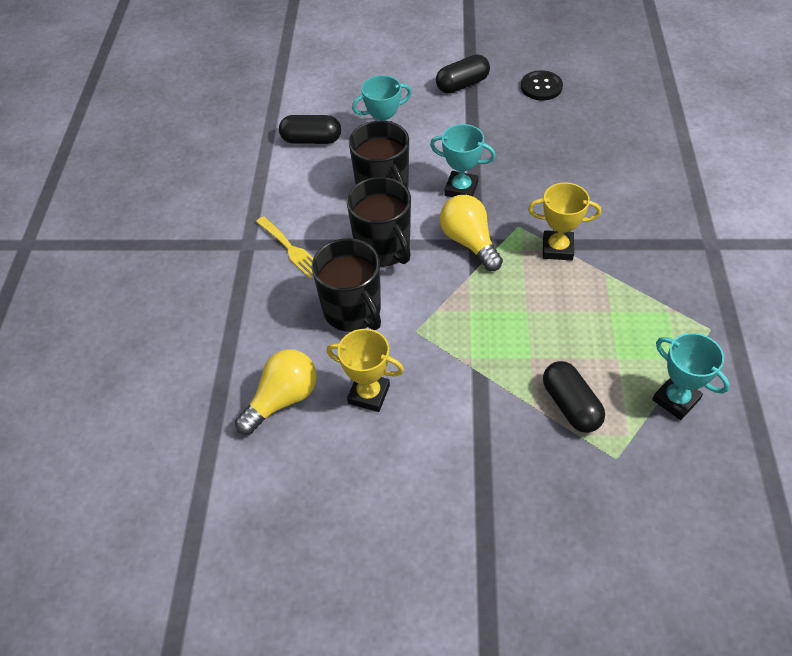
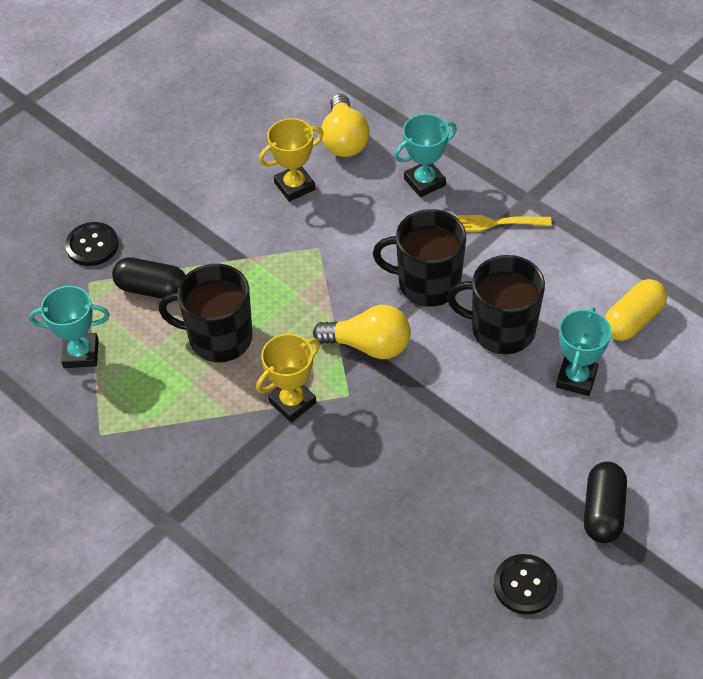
camera: 130 degrees right, 0 degrees up
black capsule [279,115,341,144] -> yellow capsule [604,279,667,341]
black mug [312,238,381,332] -> black mug moved to [158,264,253,362]
turquoise trophy [430,124,496,197] -> turquoise trophy moved to [394,114,457,197]
none -> black button [65,222,119,266]

